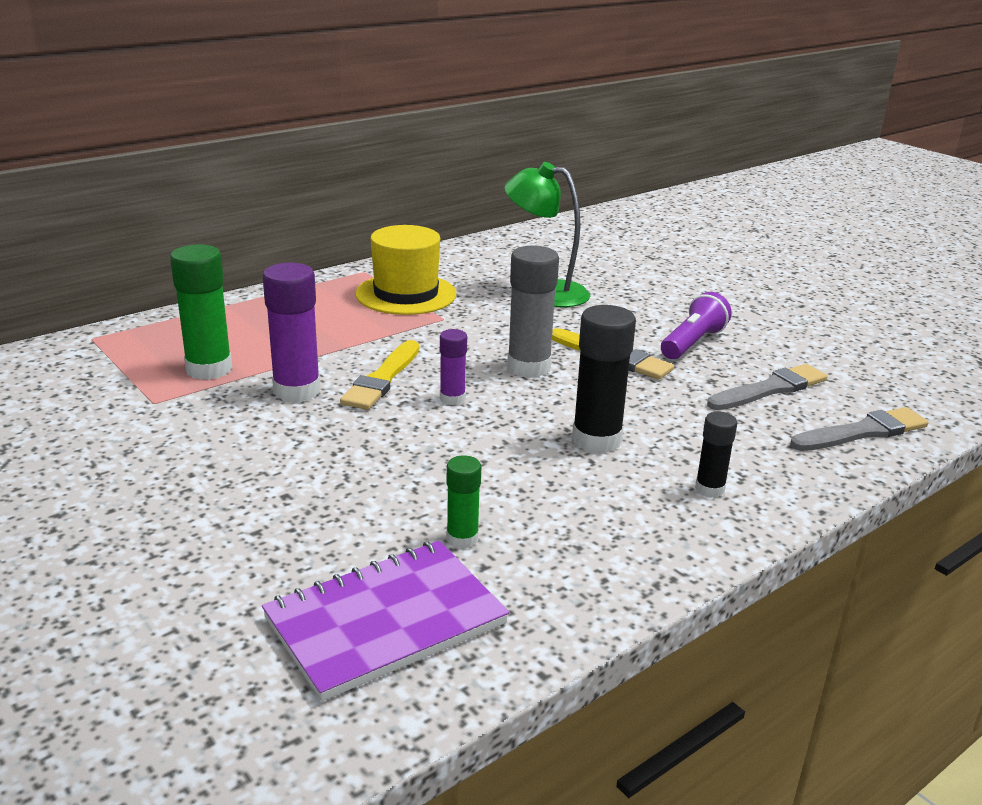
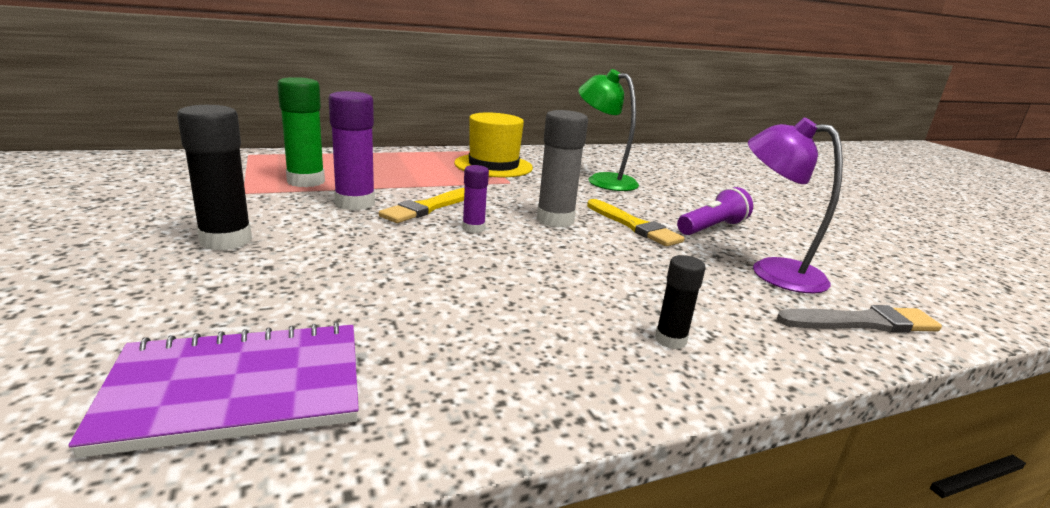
camera: 15 degrees right, 5 degrees down
green glue stick [447,455,481,549] -> none
black glue stick [572,305,636,453] -> black glue stick moved to [177,105,252,250]
grey brush [707,364,827,410] -> purple lamp [748,117,843,294]

